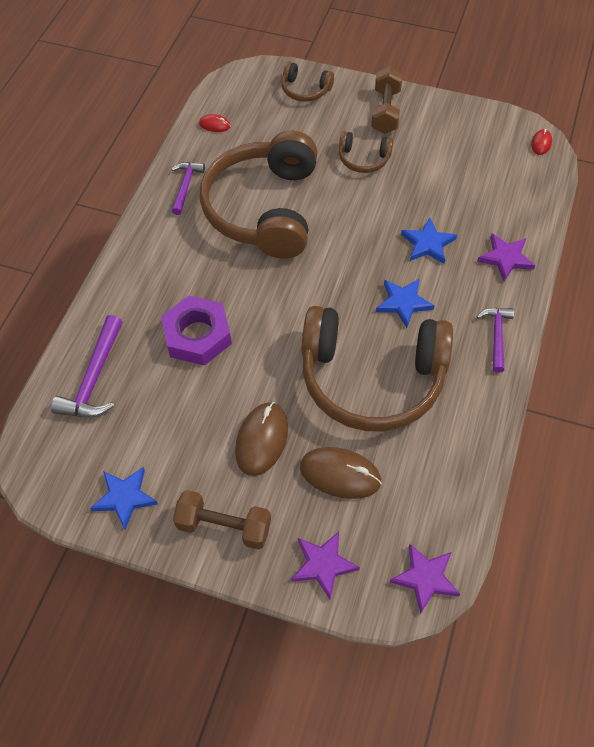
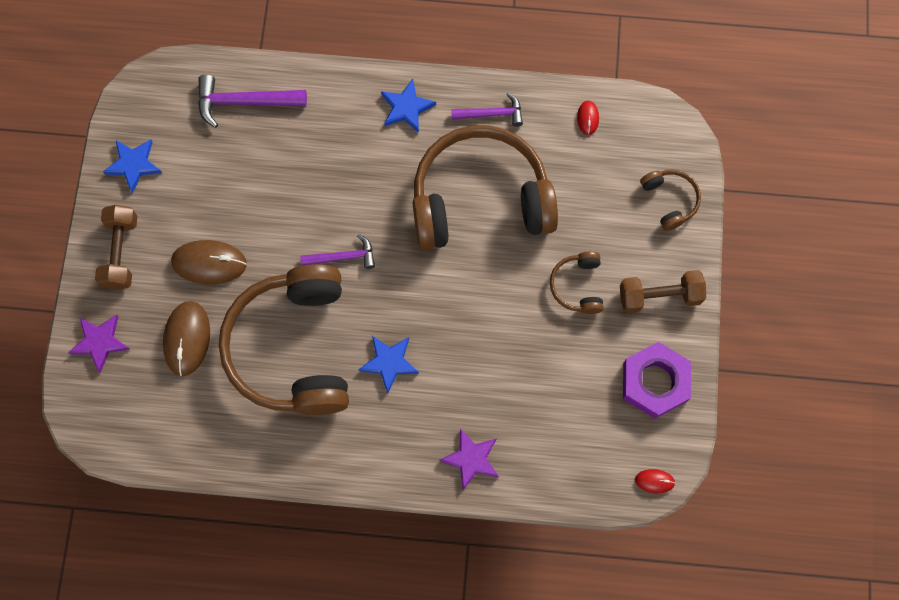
camera: 75 degrees right, 15 degrees up
purple nut [161,296,232,366] -> purple nut moved to [623,342,691,418]
brown headphones [281,62,334,102] -> brown headphones turned 150 degrees clockwise [640,170,701,231]
purple star [390,544,460,614] -> none
blue star [401,218,457,264] -> blue star moved to [381,79,436,133]
purple hammer [477,308,514,373] -> purple hammer moved to [301,234,375,269]

